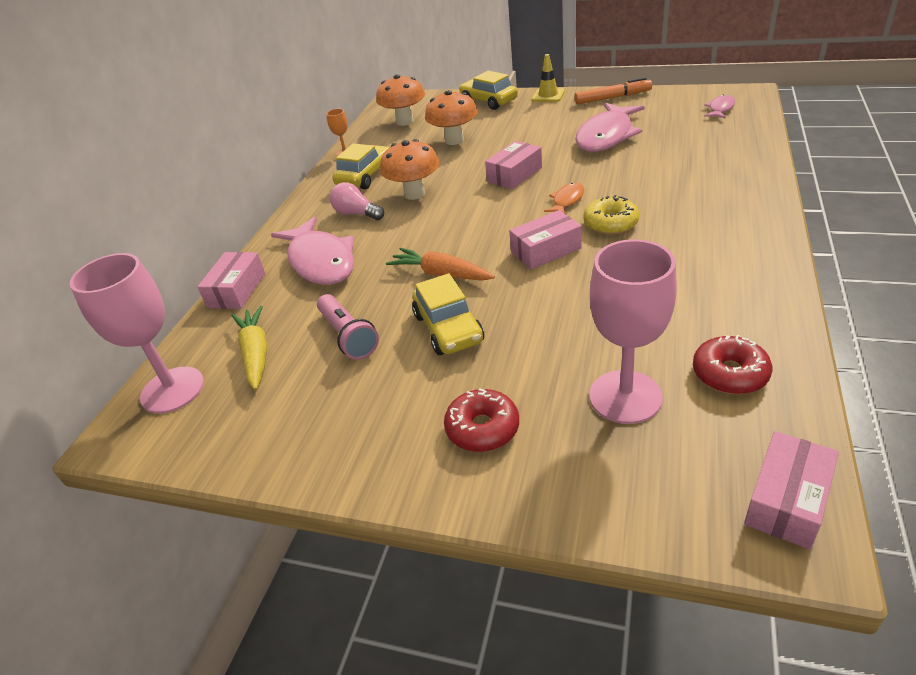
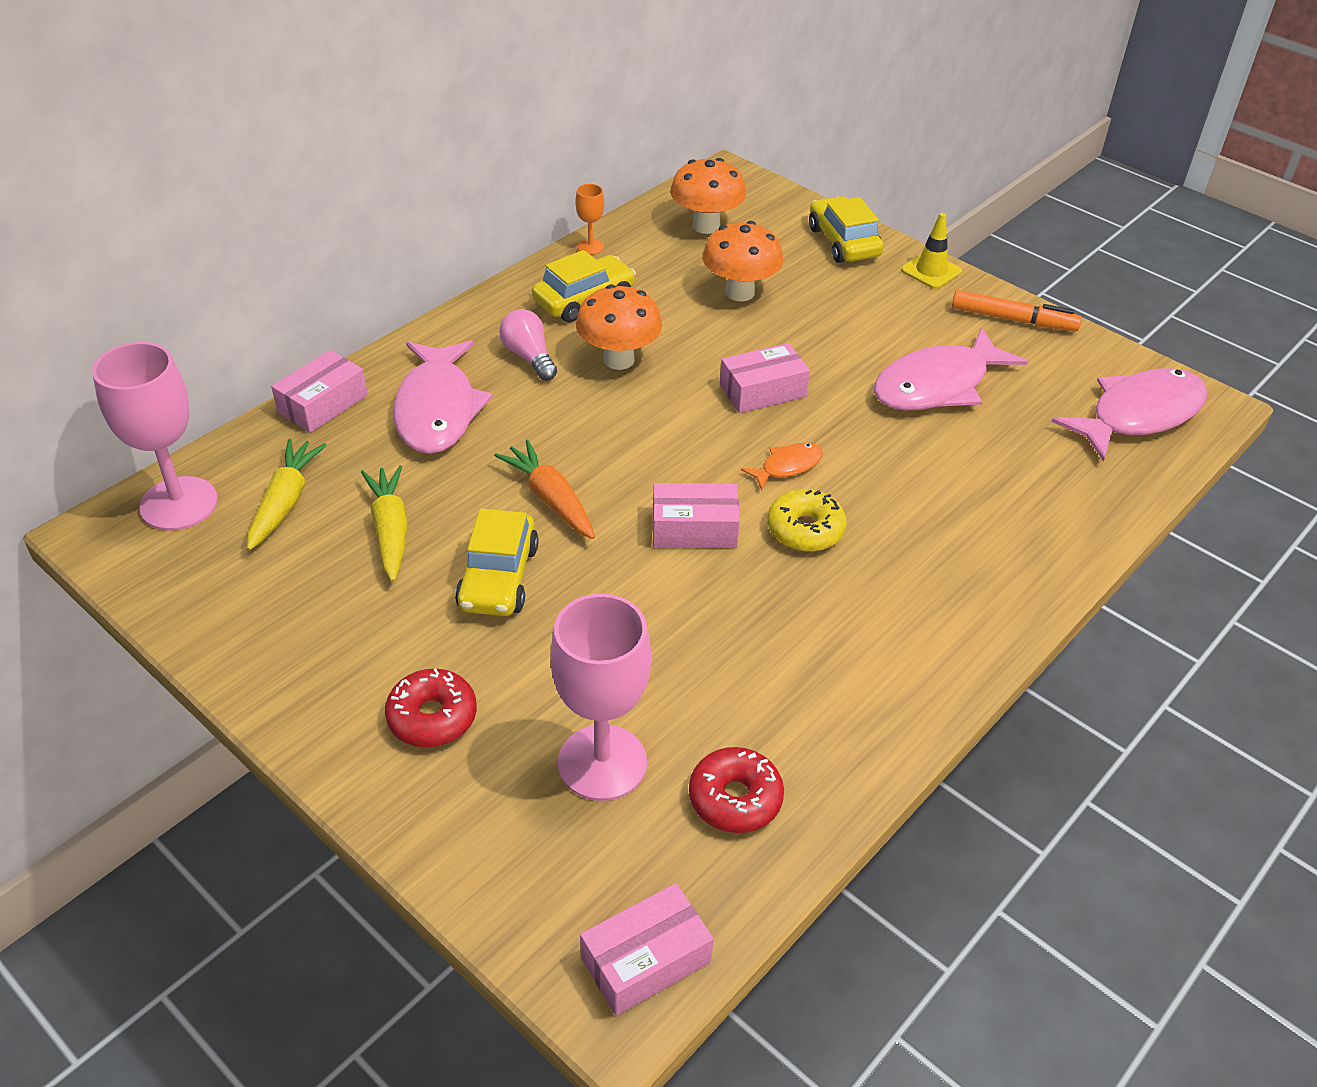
camera: 20 degrees right, 5 degrees up
pink flashlight [317,294,379,360] -> yellow carrot [361,465,408,582]
pink fish [704,94,735,119] -> pink fish [1051,368,1208,462], size x2.11

